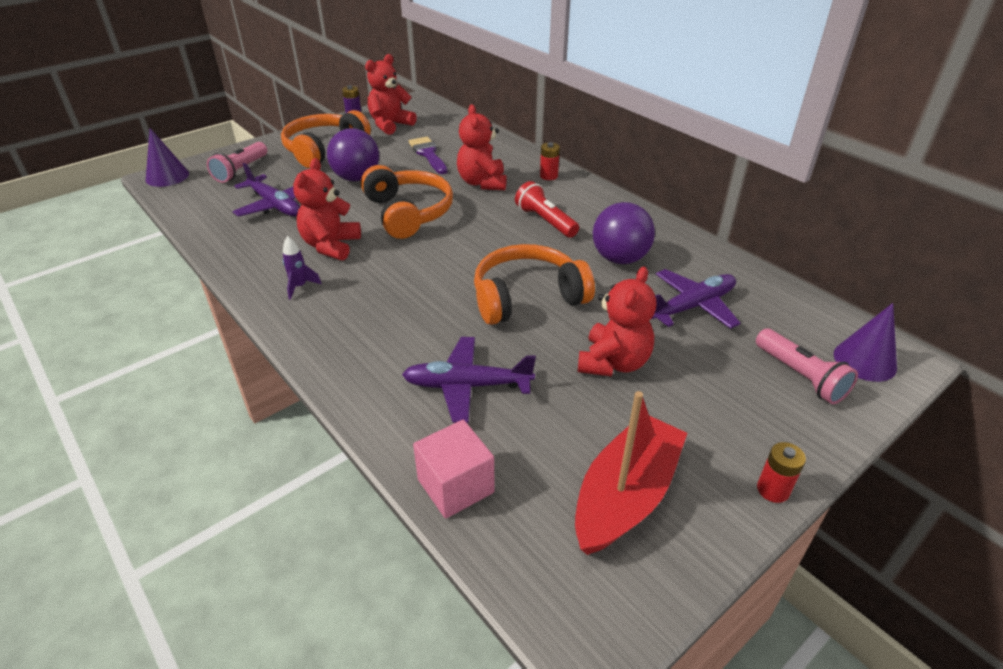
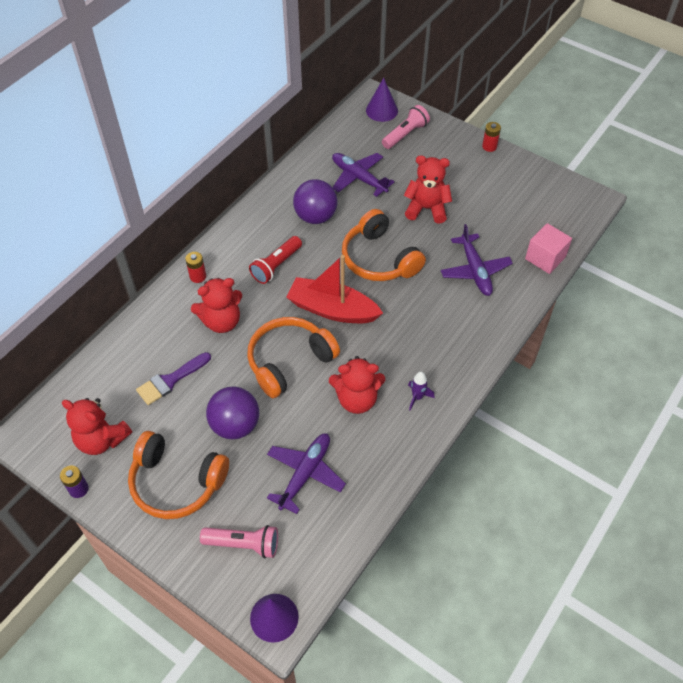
camera: 105 degrees left, 15 degrees up
red boat [575,391,687,555] -> red boat moved to [286,255,383,323]

